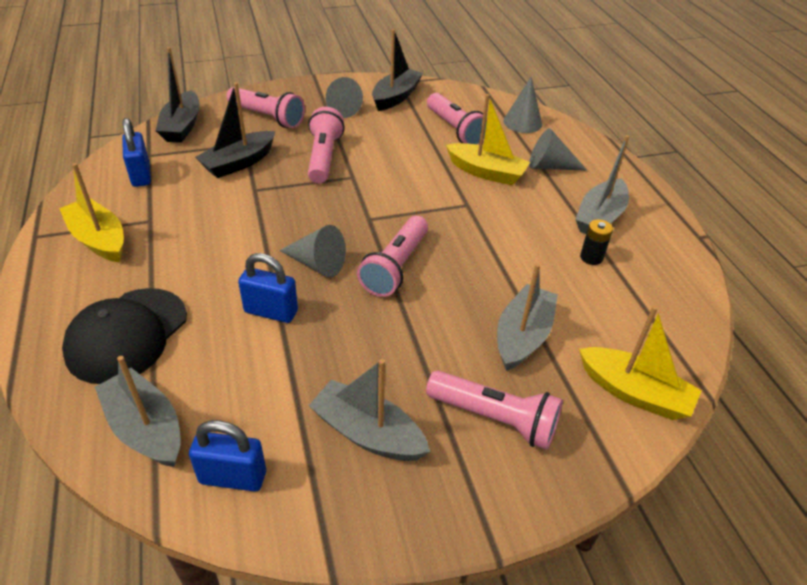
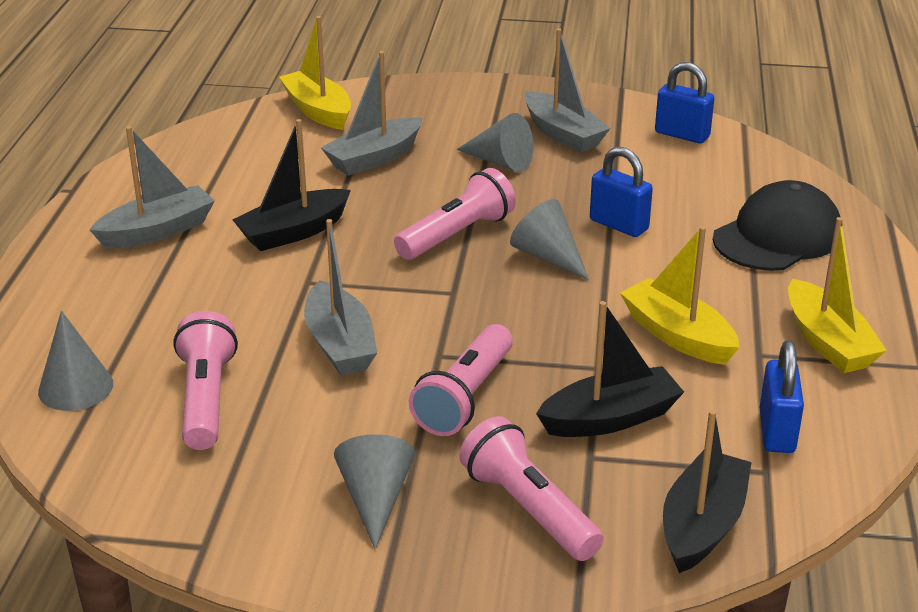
camera: 155 degrees left, 10 degrees down
grey boat [95,356,181,467] -> grey boat moved to [304,219,377,375]
black boat [372,29,423,111] -> black boat moved to [232,119,351,251]
pink flashlight [426,371,563,450] -> none
yellow boat [446,94,530,185] -> yellow boat moved to [620,226,739,365]
grey cone [529,128,587,171] -> grey cone moved to [456,113,534,172]
black battery [580,219,613,265] -> none

